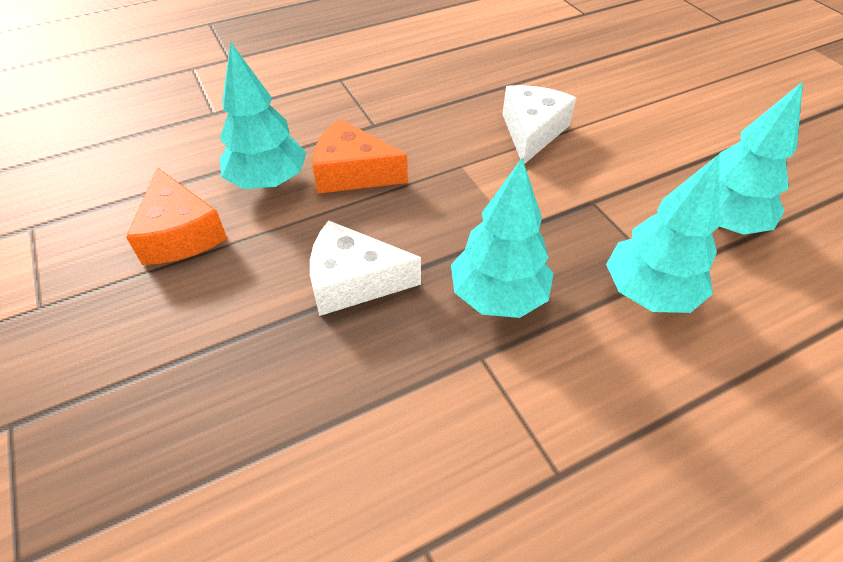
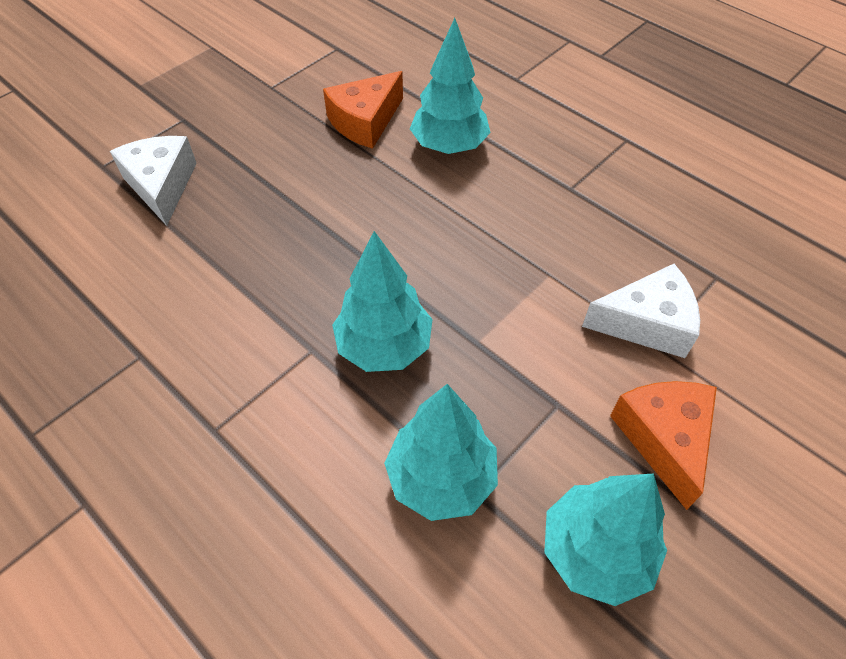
camera: 70 degrees right, 5 degrees up
white cheese [310,220,421,316] -> white cheese moved to [110,136,197,226]
orange cheese [312,119,408,194] -> orange cheese moved to [610,381,717,510]

